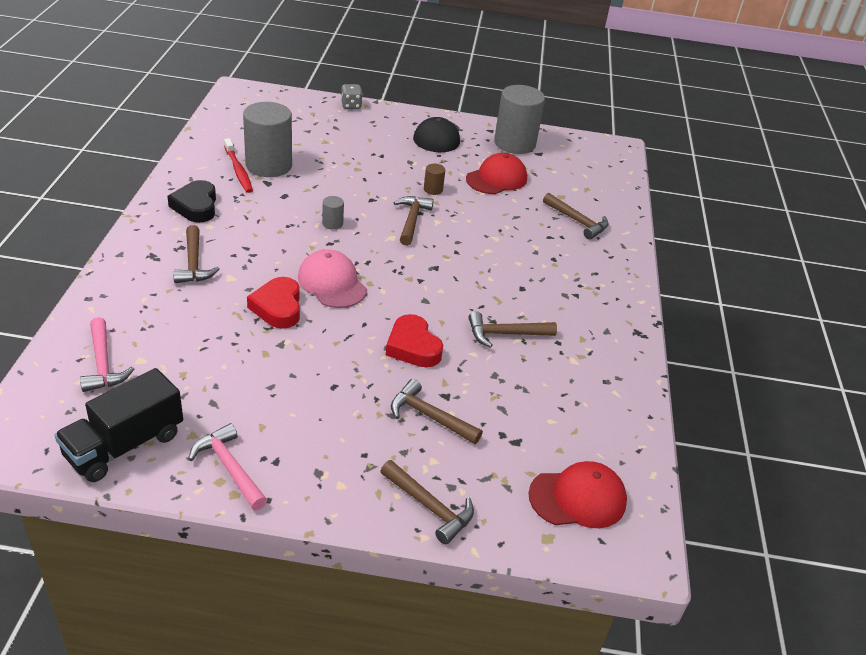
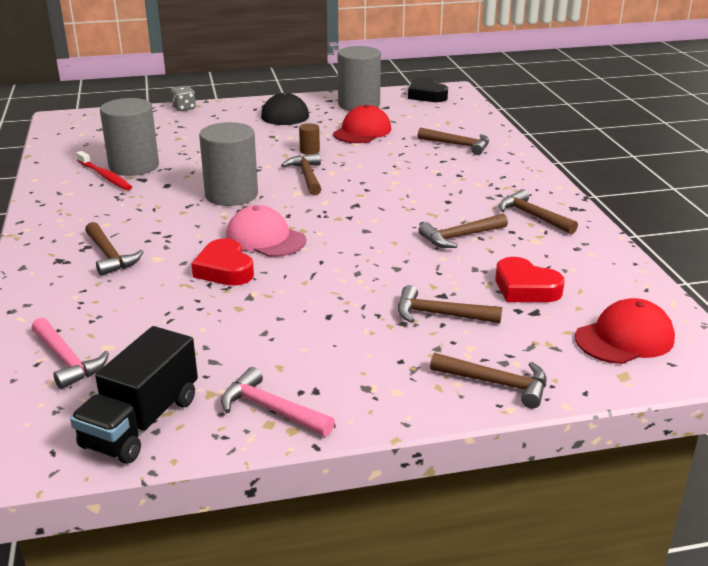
camera: 15 degrees left, 10 degrees down
black heart [167,180,216,223] -> black heart moved to [408,77,448,102]
grey cylinder [322,196,344,230] -> grey cylinder [199,122,258,206], size x2.38
red heart [386,314,443,368] -> red heart moved to [495,257,565,302]
none -> brown hammer [499,189,578,235]

